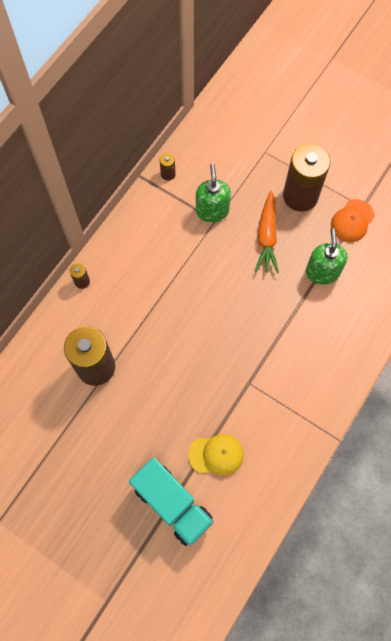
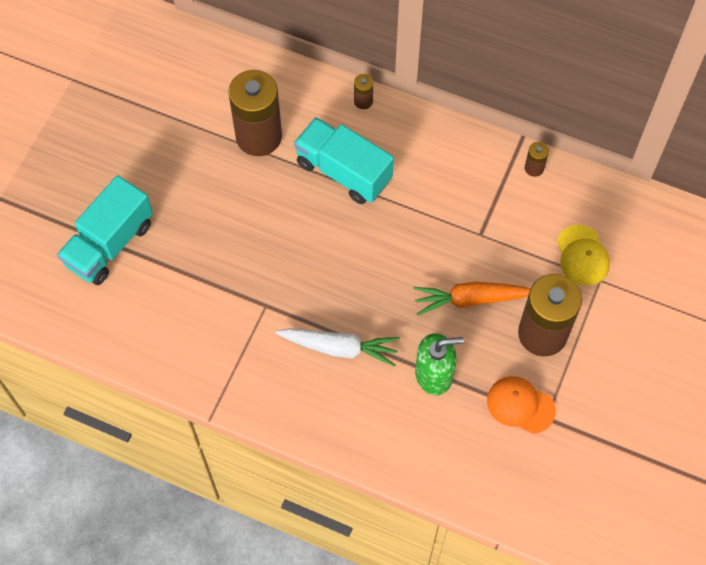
camera: 80 degrees right, 5 degrees down
yellow cap [188,434,244,476] -> yellow cap moved to [557,225,610,286]
green soap dispenser [196,163,231,222] -> none
none -> white carrot [276,328,400,367]
none -> turquoise truck [294,117,394,204]

